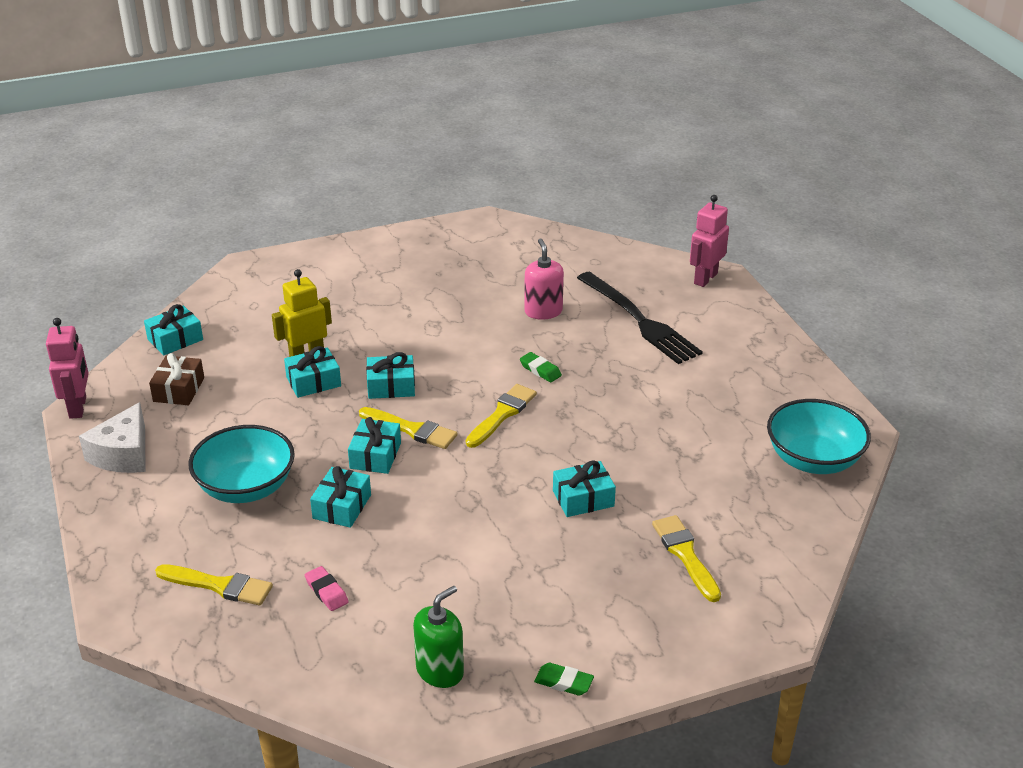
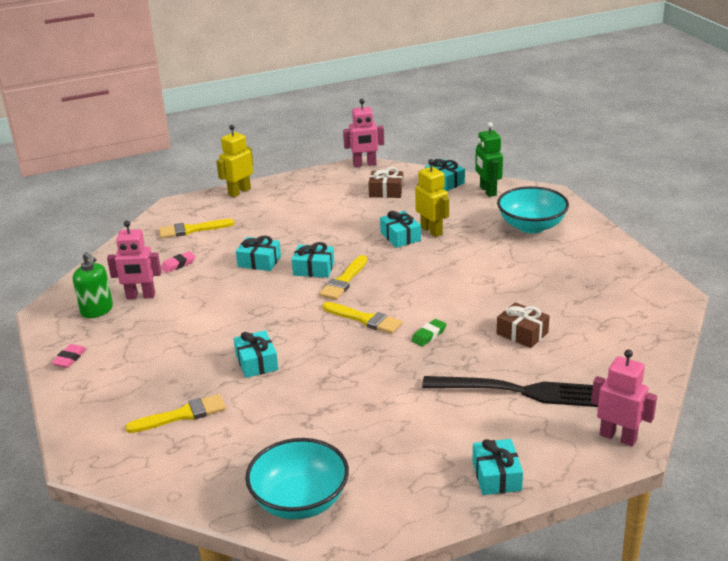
camera: 90 degrees right, 5 degrees down
white cheese [79,402,146,473] -> none
yellow brush [155,564,273,606] -> yellow brush turned 60 degrees clockwise [159,219,235,238]
turquoise bowl [188,425,295,503] -> turquoise bowl moved to [497,186,569,233]
turquoise gift [366,352,415,399] -> turquoise gift moved to [472,439,523,495]
pink soap dispenser [524,239,564,320] -> brown gift [497,302,550,348]
green eraser [534,663,594,696] -> pink eraser [51,344,86,368]
black fork [577,272,703,364] -> black fork turned 135 degrees counterclockwise [422,376,598,407]
none -> pink robot [107,221,161,299]
none -> yellow robot [216,125,253,197]
none -> green robot [475,122,503,197]

